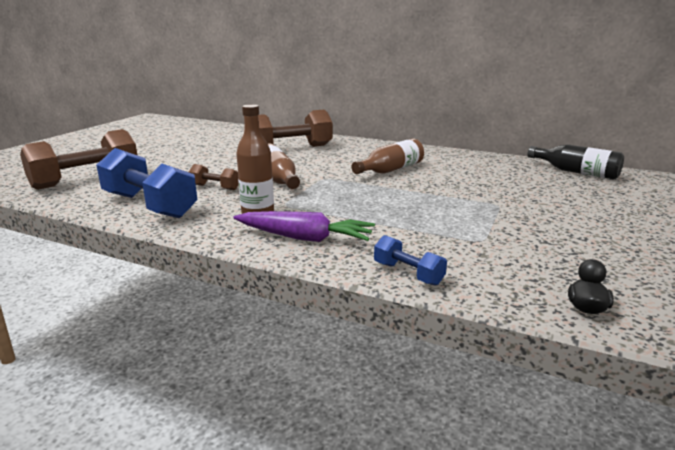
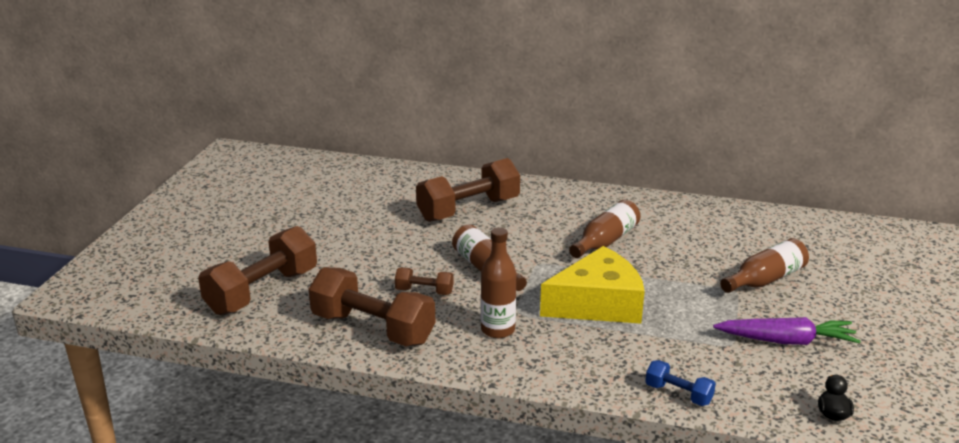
camera: 10 degrees left, 5 degrees up
blue dumbbell [96,148,197,218] -> brown dumbbell [309,267,436,346]
purple carrot [234,211,375,242] -> purple carrot moved to [713,317,860,345]
black bottle [527,144,624,180] -> none
none -> yellow cheese [540,246,645,324]
none -> brown bottle [720,238,809,293]

